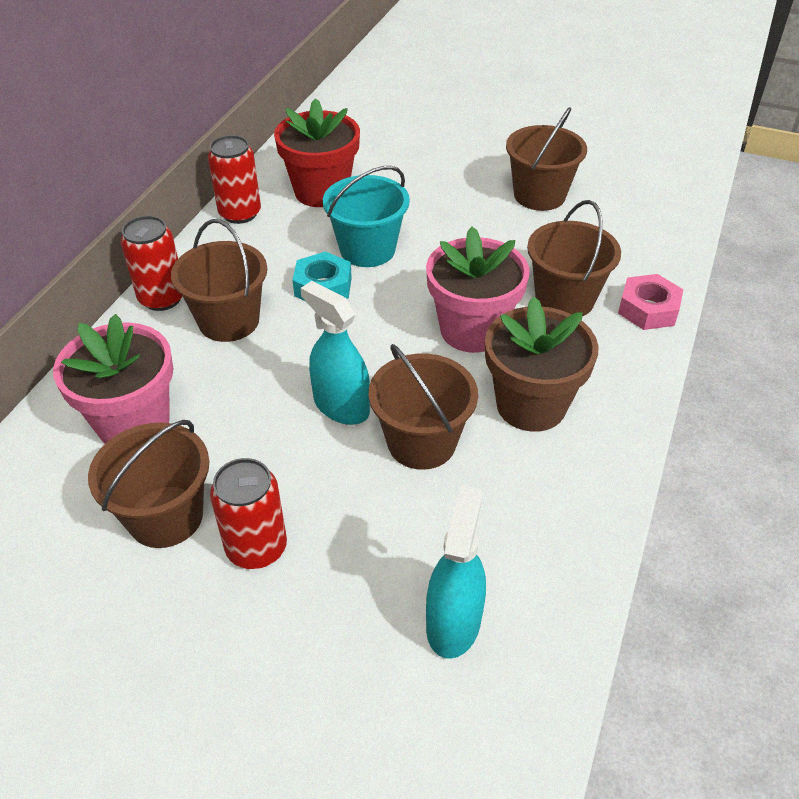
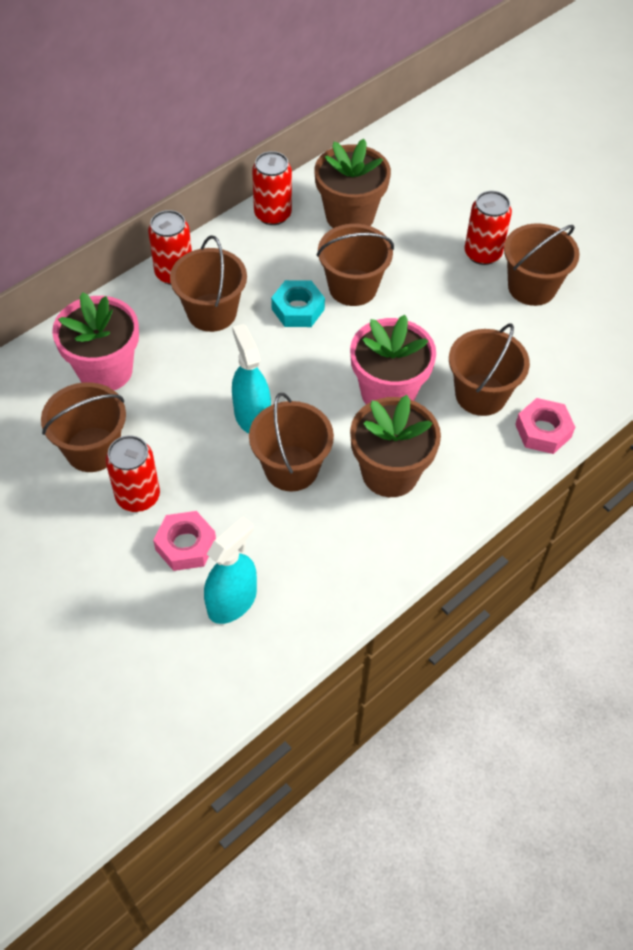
camera: 25 degrees right, 10 degrees up
red flower pot [274,98,360,207] -> brown flower pot [314,139,391,228]
turquoise bucket [323,166,410,267] -> brown bucket [317,224,394,306]
none -> pink nut [153,511,216,571]
none -> red can [464,191,512,265]

